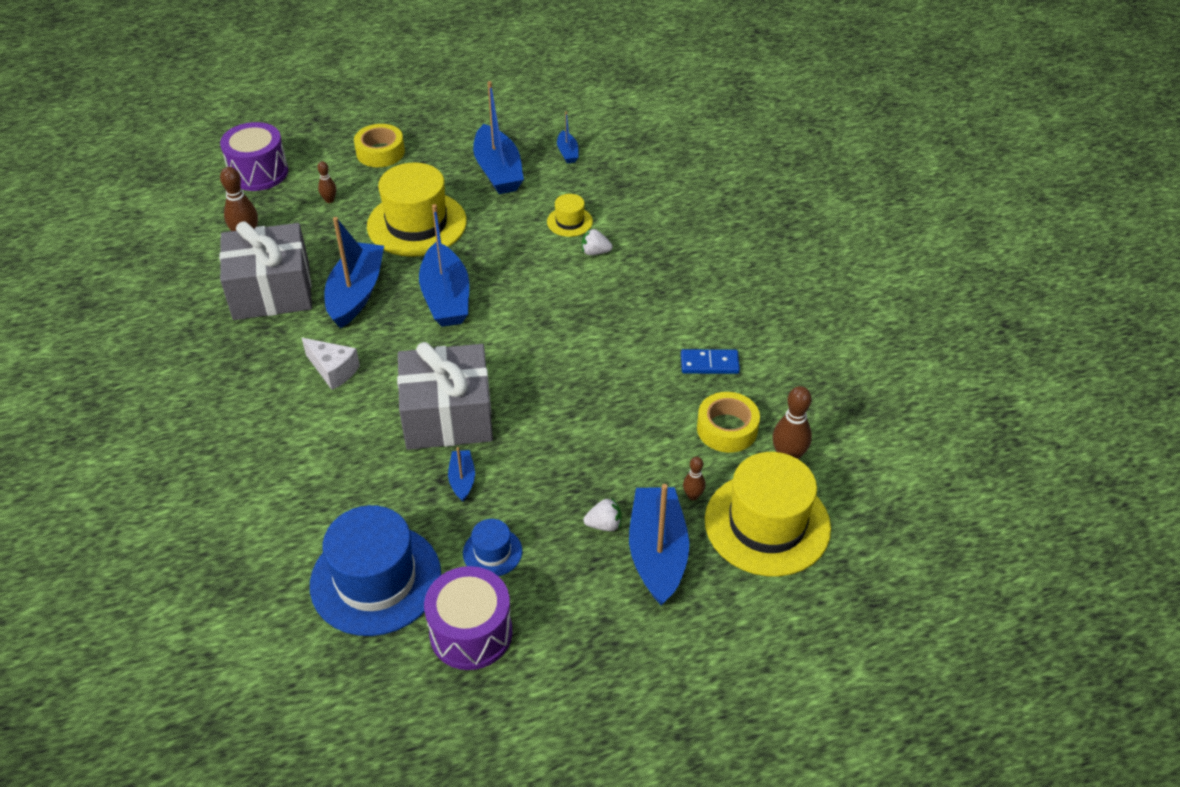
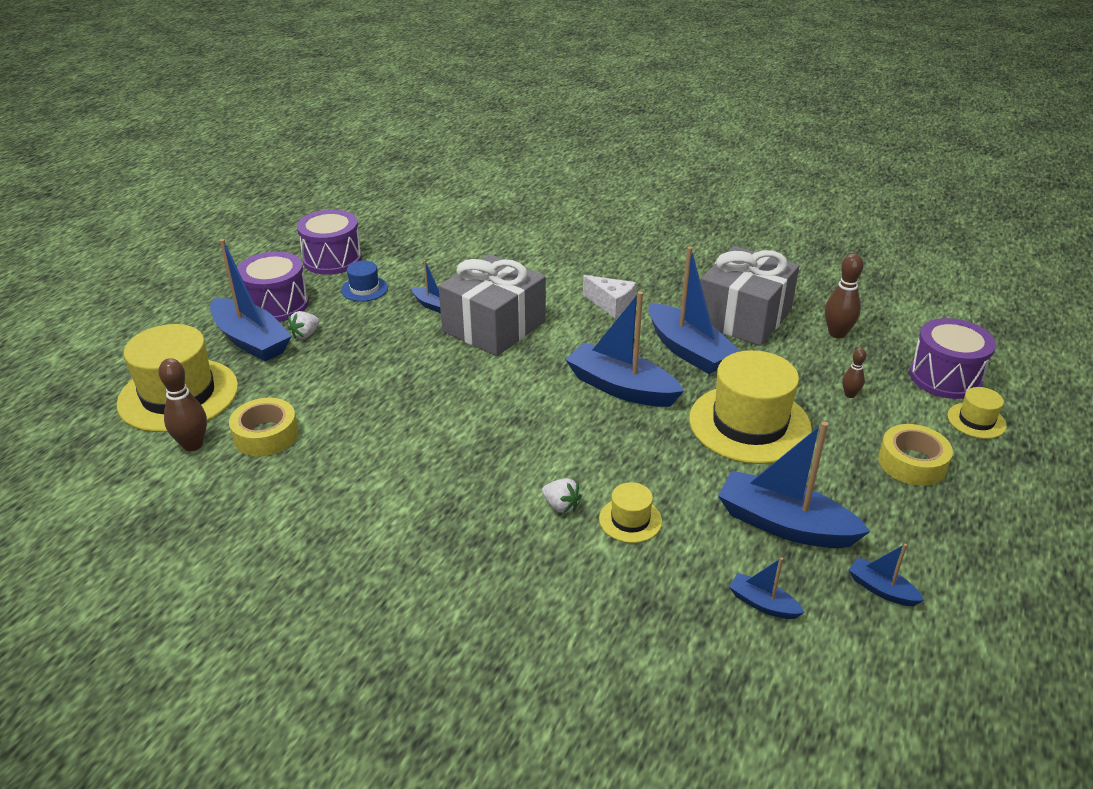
camera: 135 degrees right, 10 degrees down
white cheese [302,338,360,390] -> white cheese turned 135 degrees counterclockwise [583,275,636,319]
blue hat [310,505,441,636] -> none
white strawberry [582,229,613,255] -> white strawberry turned 75 degrees clockwise [542,478,581,513]
blue domino [681,349,740,374] -> none
brown bowling pin [683,457,706,500] -> none
none -> purple drum [237,251,309,322]
none -> blue boat [848,544,924,606]
none -> yellow hat [947,387,1007,439]

